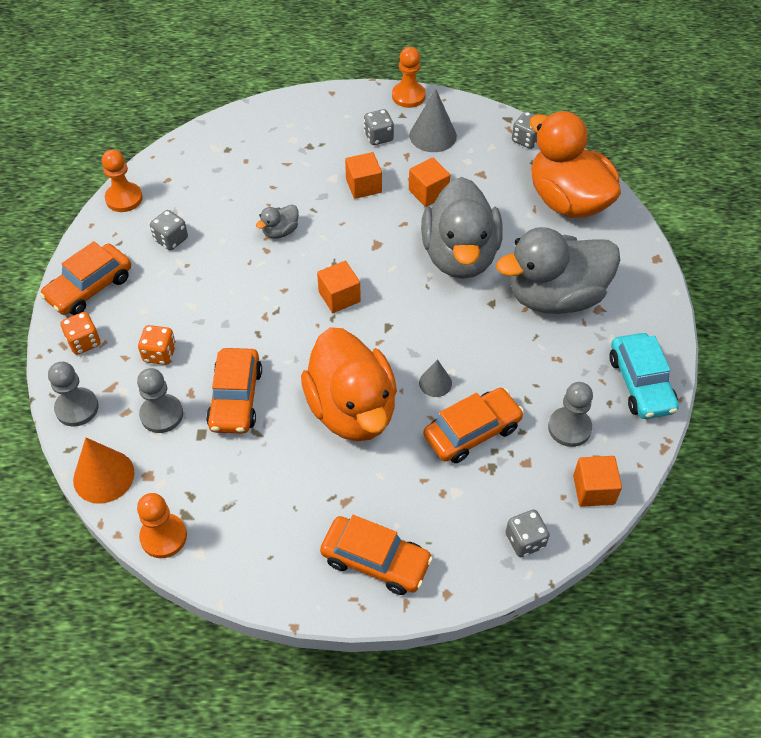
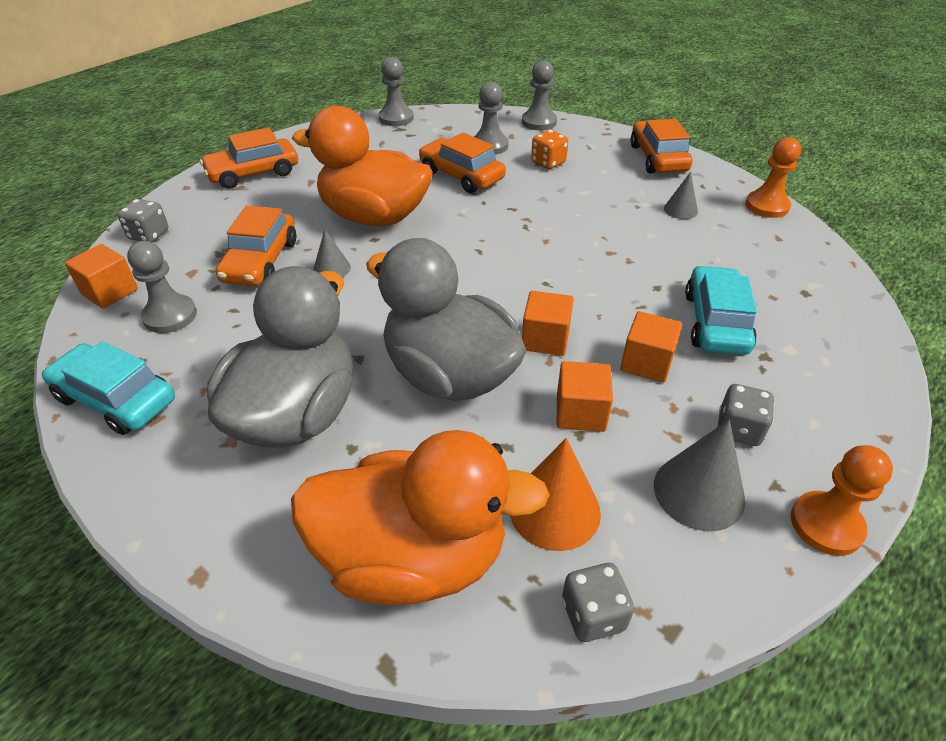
camera: 130 degrees right, 10 degrees down
orange dice [60,312,100,355] -> none
orange cone [73,438,135,503] -> orange cone moved to [510,438,601,551]
orange pawn [137,493,187,558] -> grey pawn [378,57,414,126]
grey dice [150,210,188,250] -> grey cone [664,172,698,219]
grey duck [256,205,299,239] -> none
orange cube [317,261,361,313] -> orange cube moved to [522,291,574,356]
none -> turquoise car [685,265,757,355]

